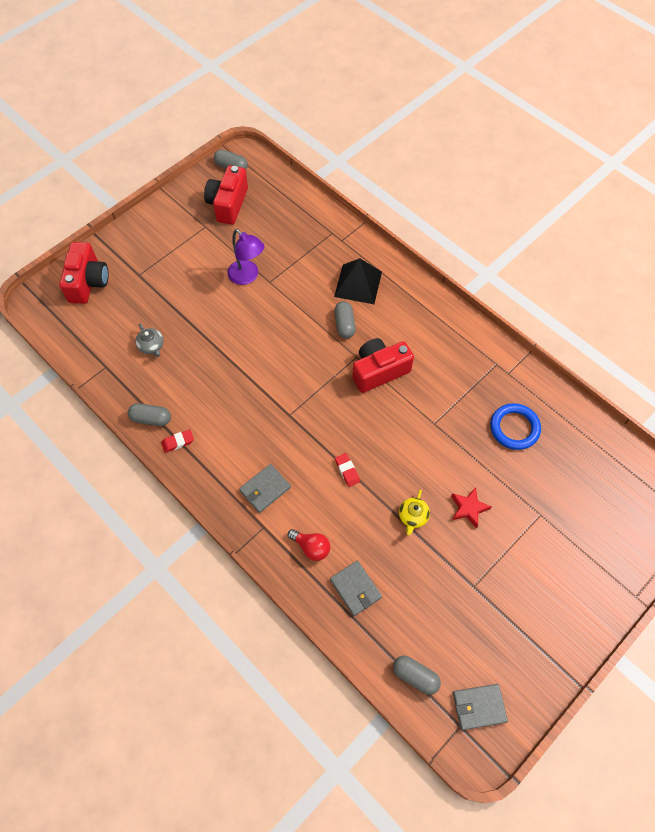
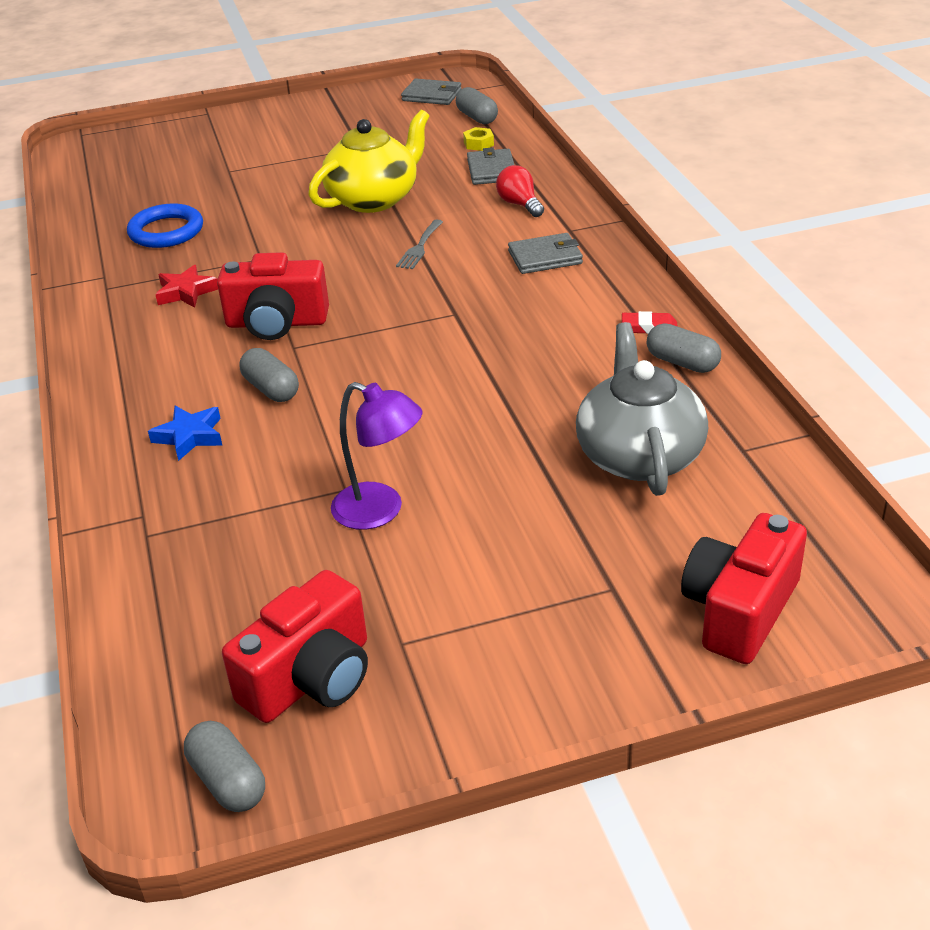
camera: 150 degrees left, 25 degrees down
grey teapot [135,324,164,357] -> grey teapot [576,322,708,496], size x2.21
purple lamp [227,229,265,285] -> purple lamp turned 135 degrees clockwise [331,382,422,530]
black pyramid [334,258,382,304] -> blue star [148,406,222,461]
grey capsule [335,301,356,339] -> grey capsule turned 60 degrees counterclockwise [239,348,299,402]
red eraser [335,453,360,487] -> grey fork [396,220,443,269]
yellow teapot [399,490,430,535] -> yellow teapot [308,109,430,213], size x2.21
red star [451,487,492,528] -> red star moved to [155,265,218,308]
none -> yellow nut [463,127,494,151]

